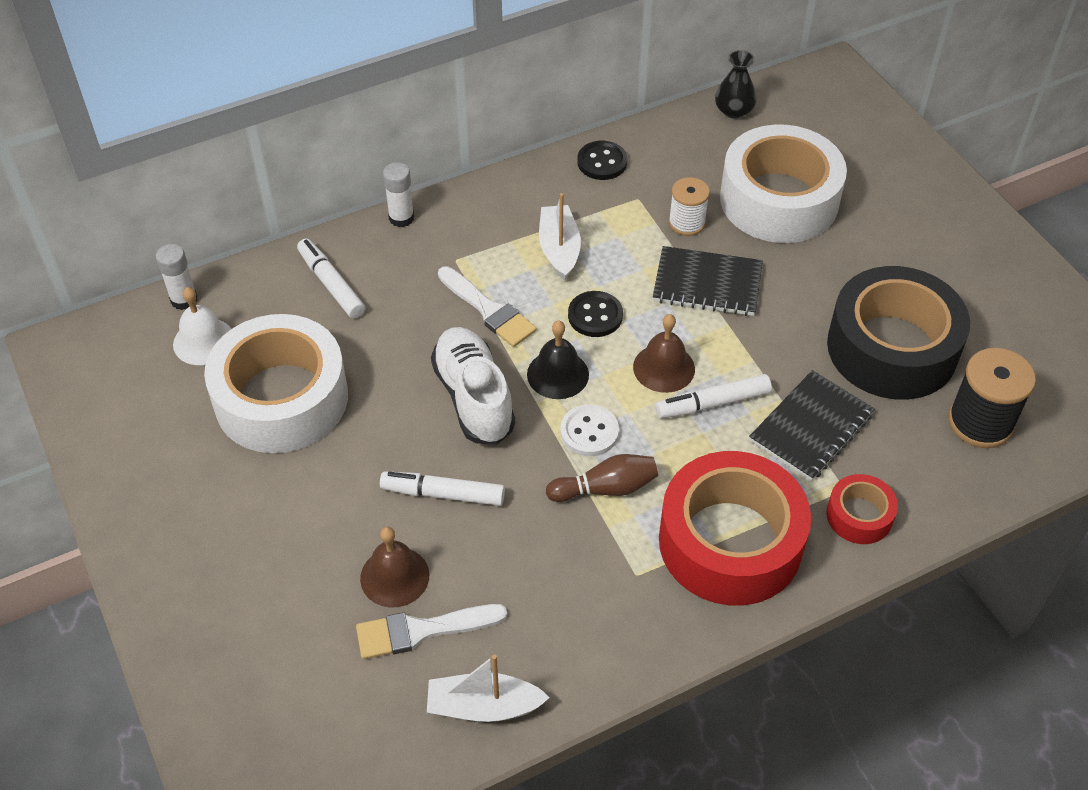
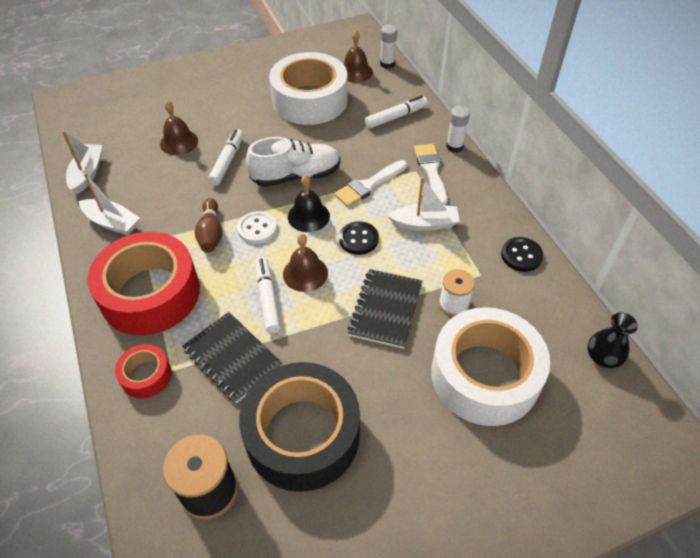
camera: 95 degrees right, 0 degrees up
white bell [173,287,232,365] -> brown bell [344,31,373,83]
white brush [356,604,507,659] -> white brush moved to [414,144,447,205]
none -> white boat [79,173,140,235]

